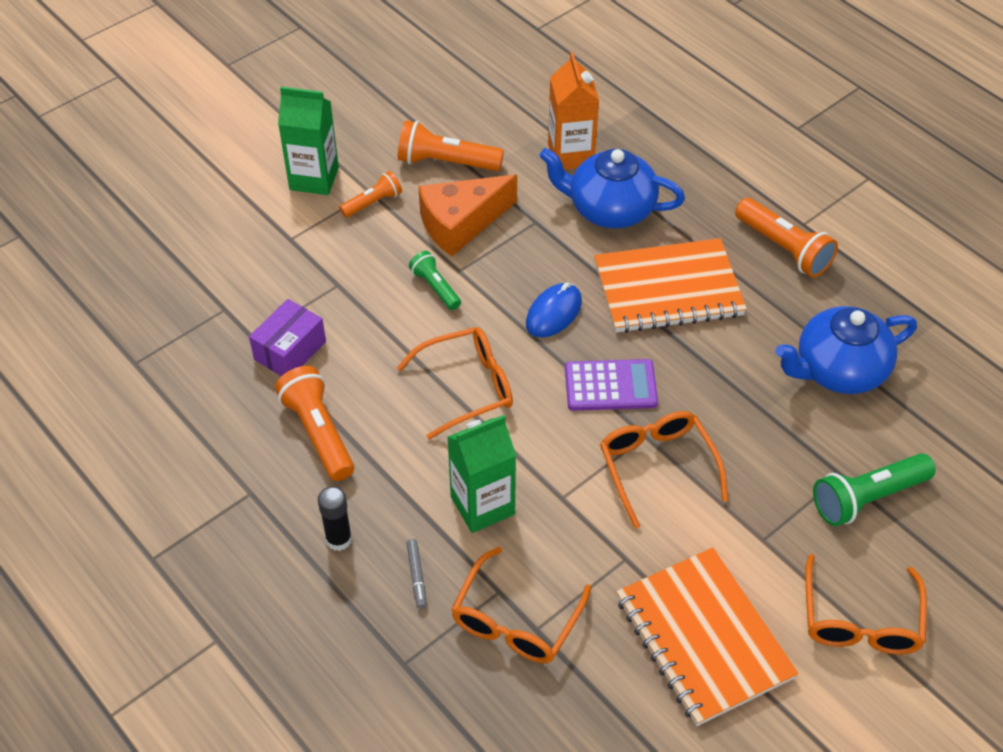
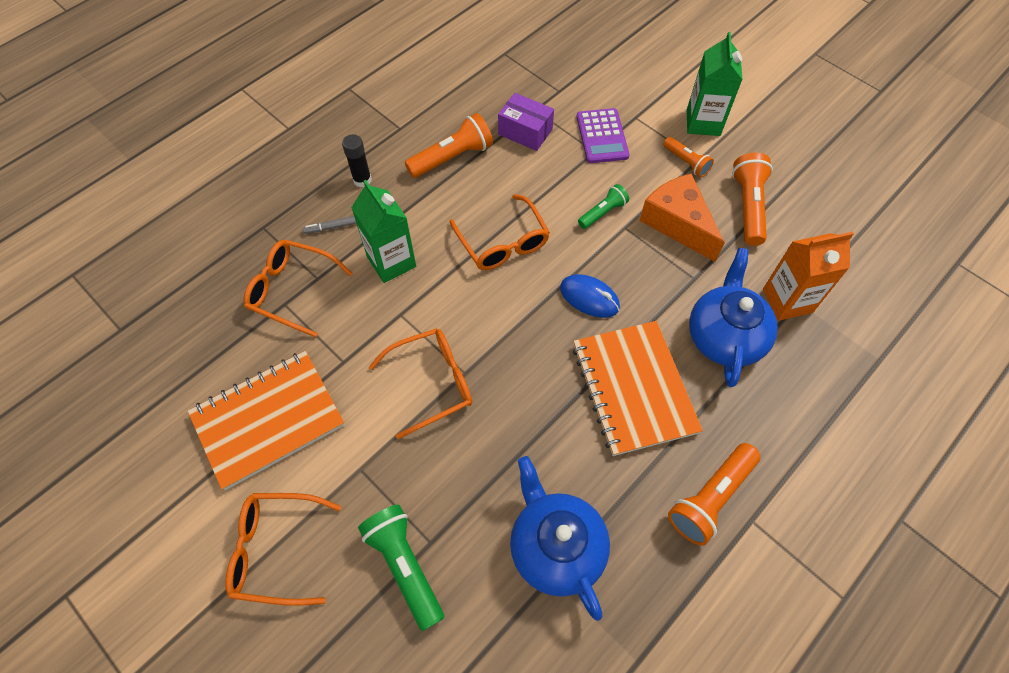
camera: 85 degrees right, 10 degrees up
purple calculator [565,359,658,411] -> purple calculator moved to [577,108,629,163]

